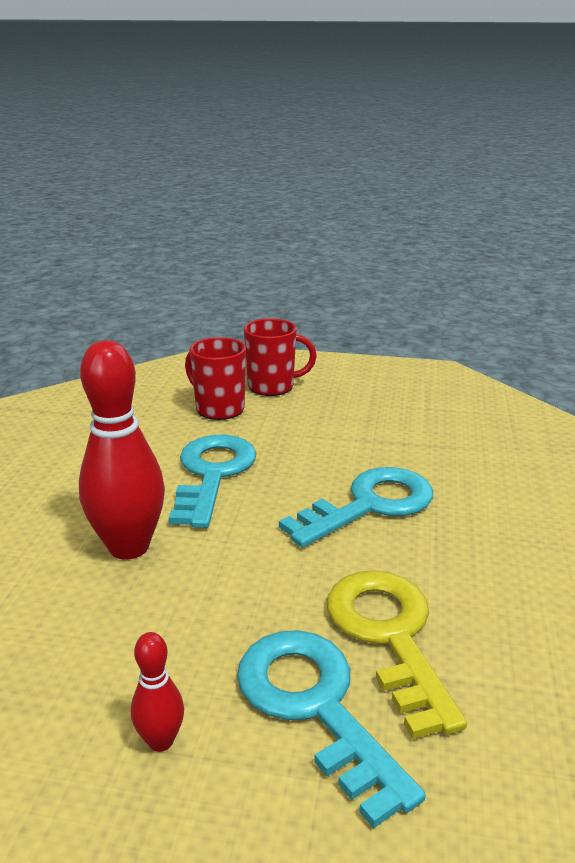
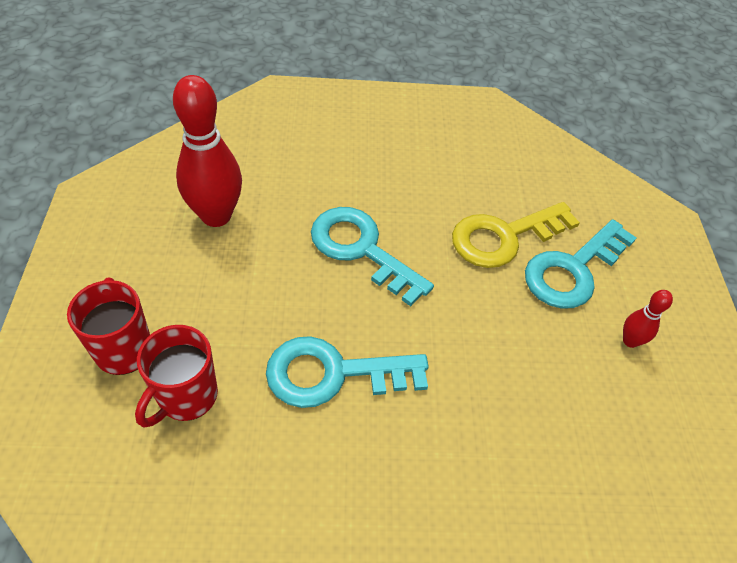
camera: 105 degrees left, 25 degrees up
red bowling pin [79,340,165,560] -> red bowling pin moved to [173,75,242,227]

